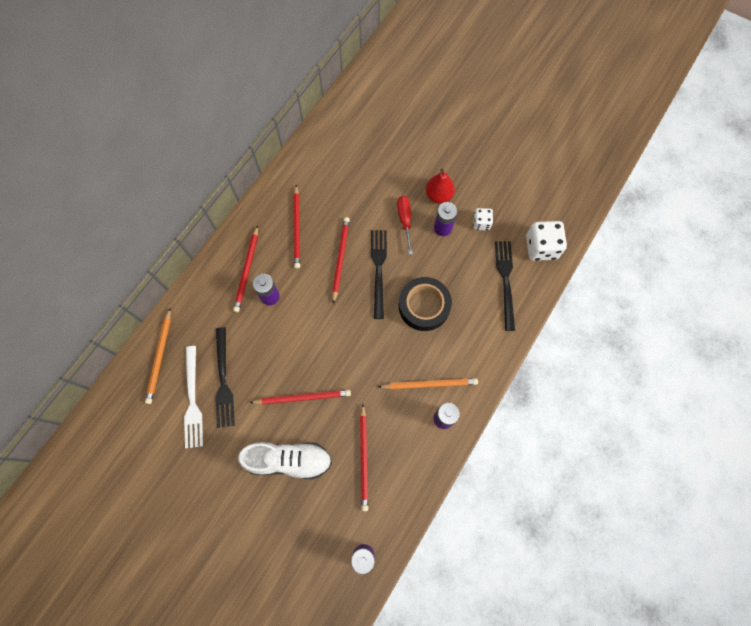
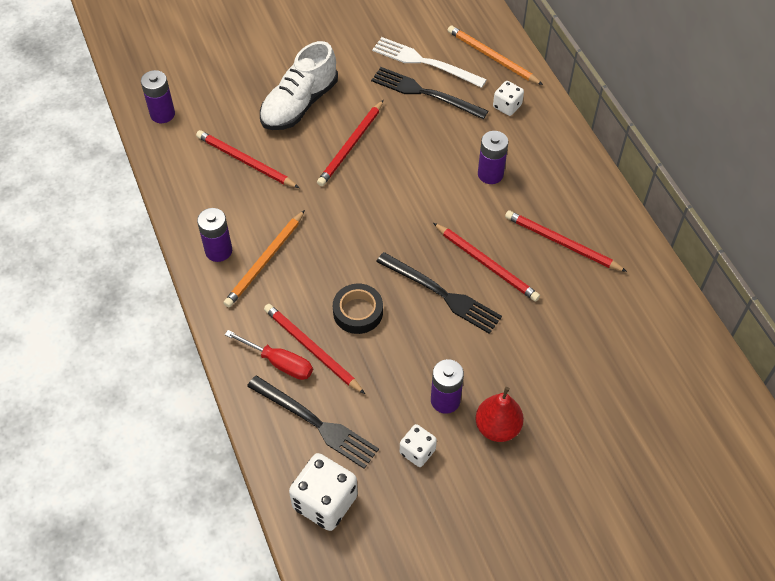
camera: 125 degrees right, 15 degrees down
red pencil [233,225,258,312] -> red pencil moved to [264,304,365,394]
red screwdriver [397,196,413,255] -> red screwdriver moved to [225,330,313,380]
black tape [399,277,452,331] -> black tape [333,284,383,334], size x0.67
none -> white dice [493,81,524,116]

